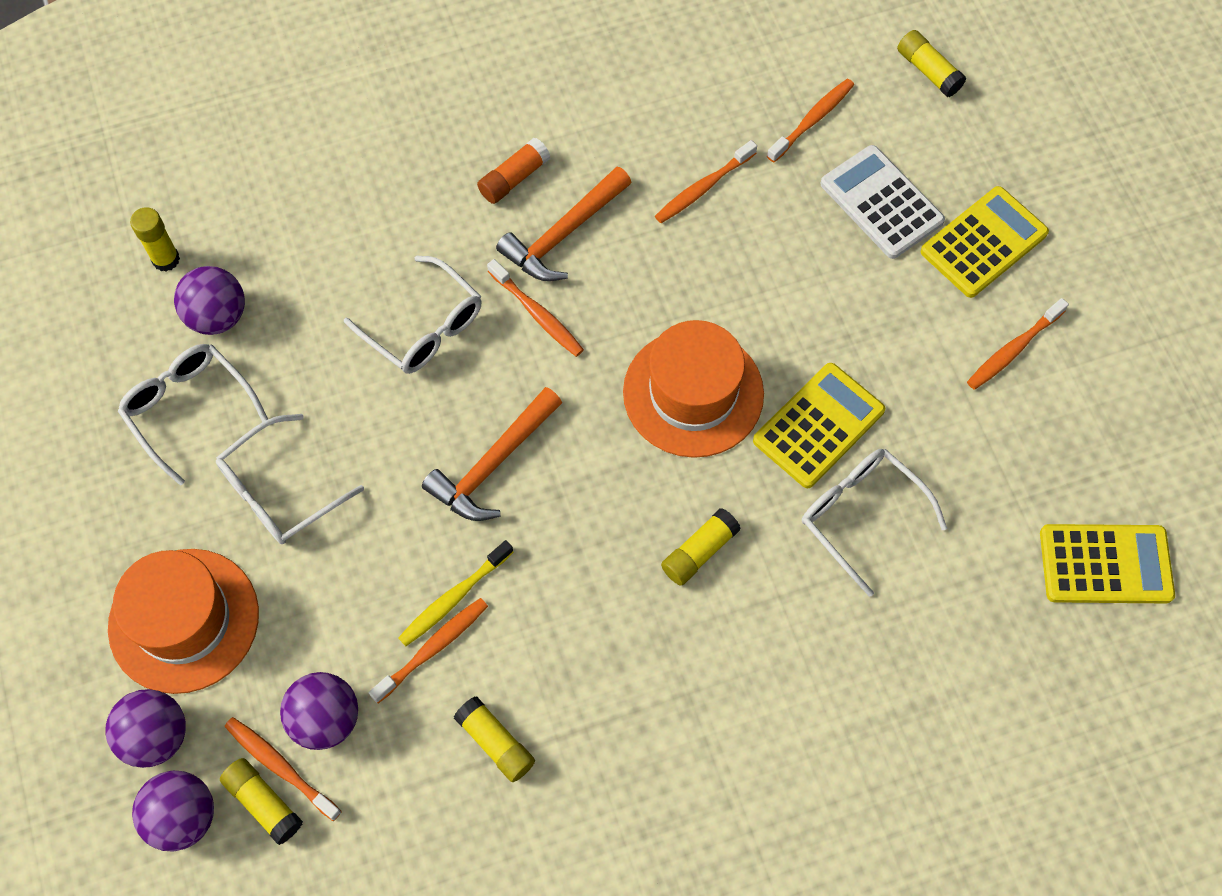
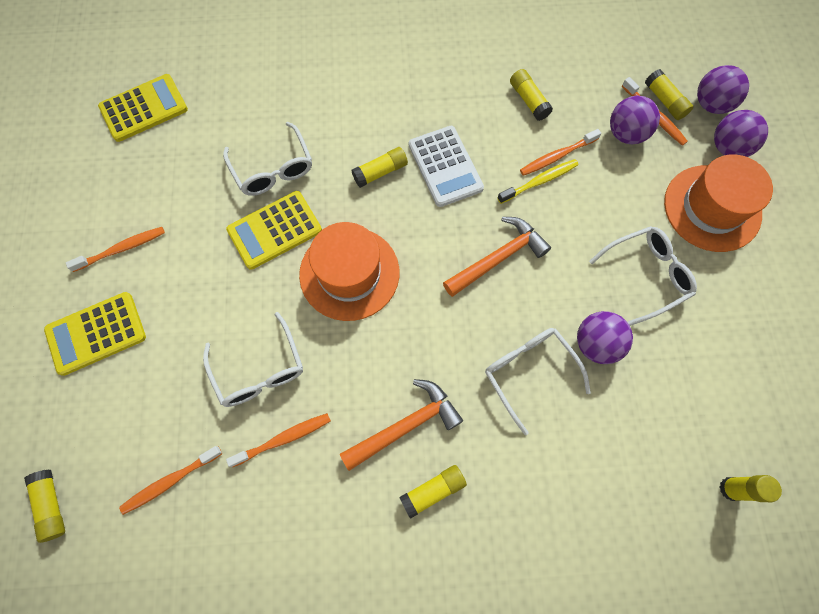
camera: 165 degrees left, 5 degrees up
white glasses [118,344,268,486] -> white glasses moved to [203,312,303,407]
purple ball [174,266,245,335] -> purple ball moved to [577,311,633,364]
orange glue stick [477,138,551,204] -> yellow glue stick [399,465,467,519]
orange toothbrush [487,259,584,357] -> none
white calculator [820,145,945,259] -> white calculator moved to [409,126,484,207]
yellow calculator [1040,524,1175,603] -> yellow calculator turned 135 degrees clockwise [98,74,188,142]

